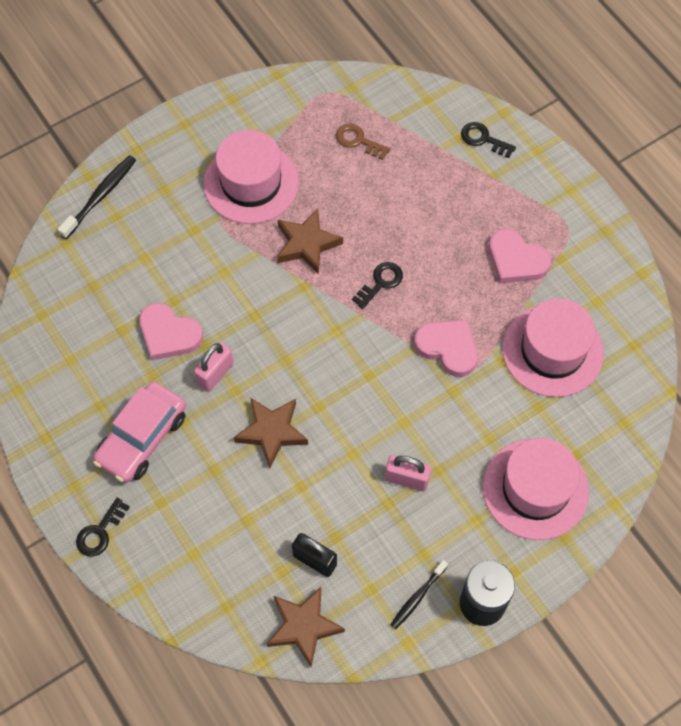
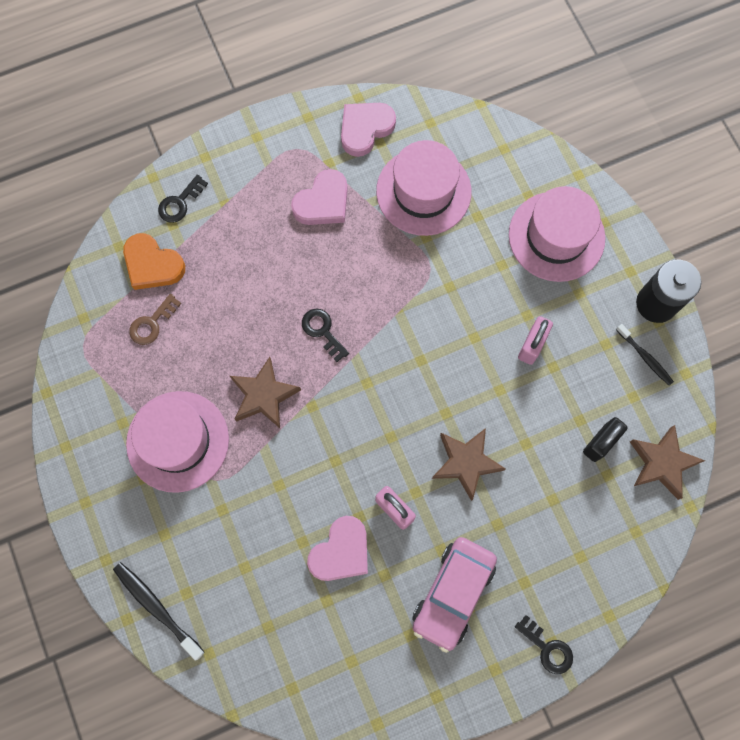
camera: 80 degrees left, 10 degrees up
pink car [93,382,186,483] -> pink car turned 75 degrees clockwise [412,537,497,653]
pink heart [414,320,478,377] -> pink heart moved to [341,103,396,157]
none -> orange heart [123,233,185,290]

